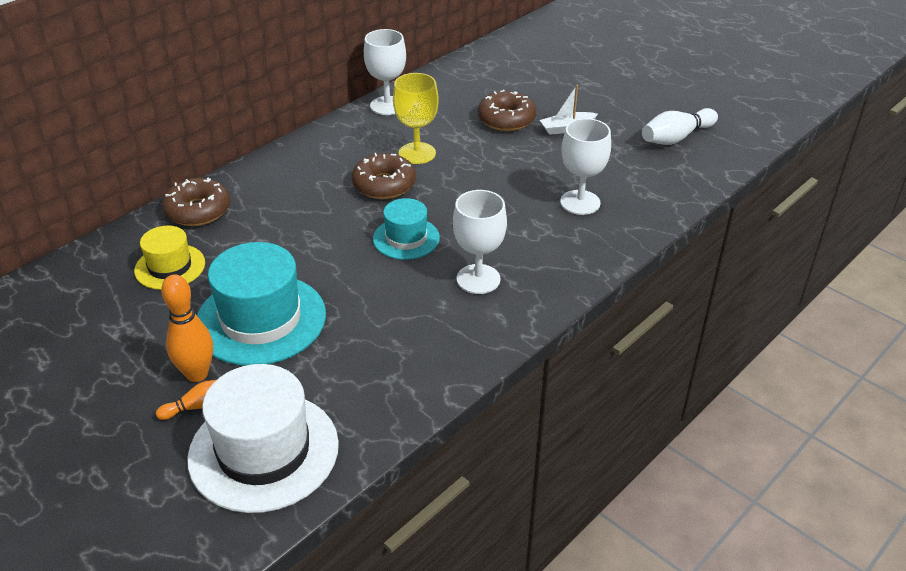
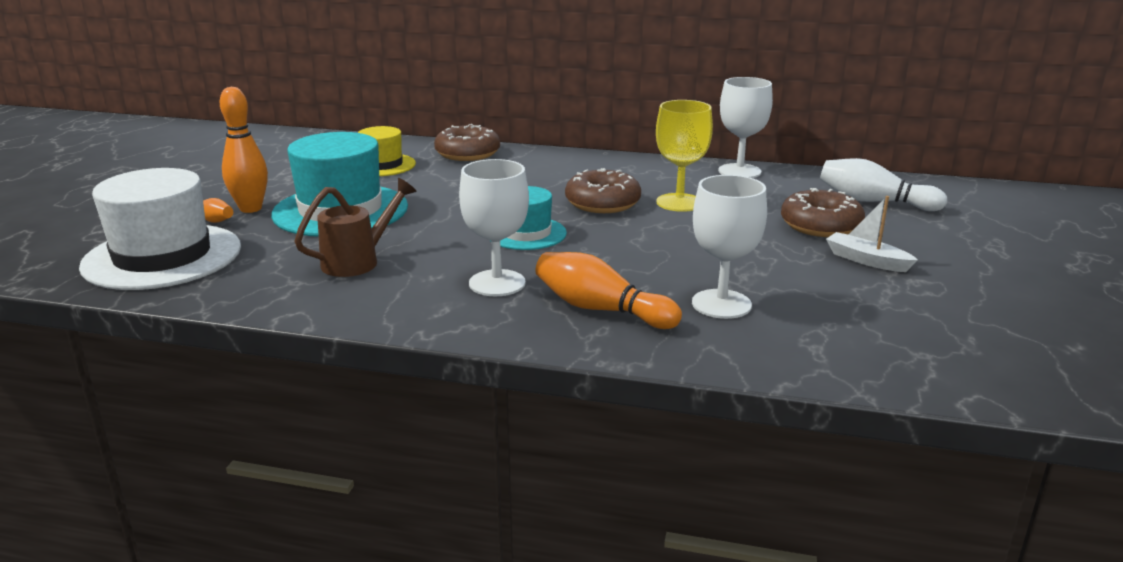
camera: 60 degrees right, 15 degrees down
white bowling pin [642,108,718,145] -> white bowling pin moved to [820,158,947,211]
none -> brown watering can [294,178,417,277]
none -> orange bowling pin [535,252,682,329]

